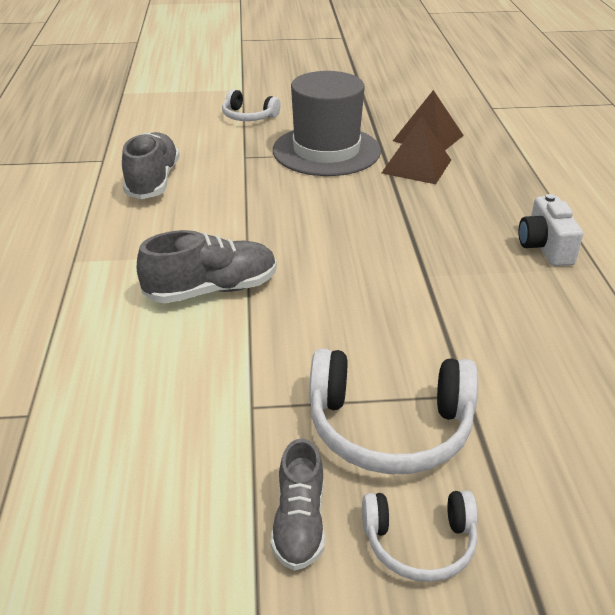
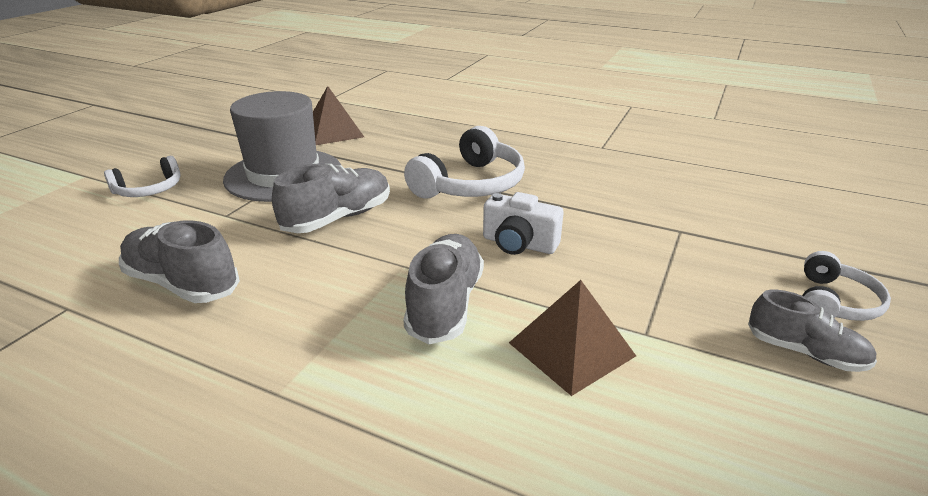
camera: 60 degrees left, 5 degrees down
white headphones [309,348,478,474] -> white headphones moved to [404,126,525,199]
brown pyramid [382,116,451,184] -> brown pyramid moved to [509,280,636,396]
white camera [518,194,583,266] -> white camera moved to [483,192,564,255]
none -> grey shoe [272,164,390,233]

